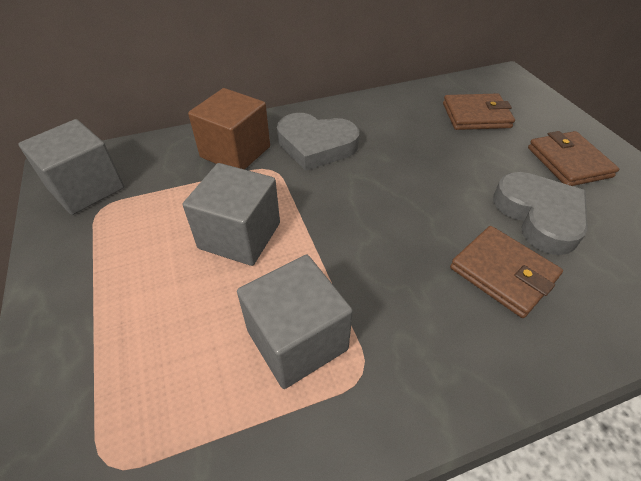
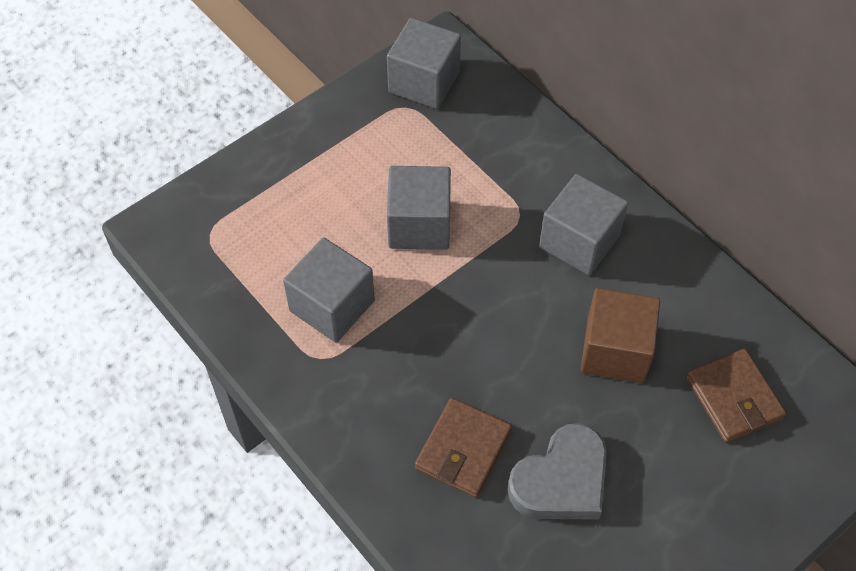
camera: 70 degrees right, 10 degrees up
brown cube [188,88,270,170] -> brown cube moved to [581,288,660,383]
grey heart [277,113,359,171] -> grey cube [539,174,628,275]
brown wallet [528,131,619,186] -> none

